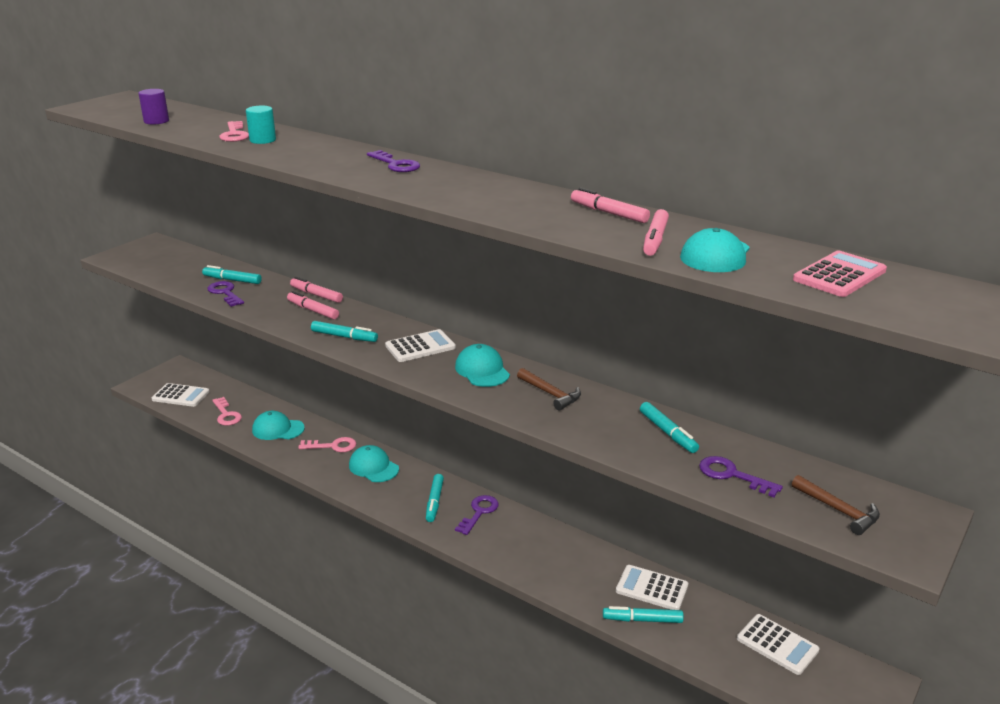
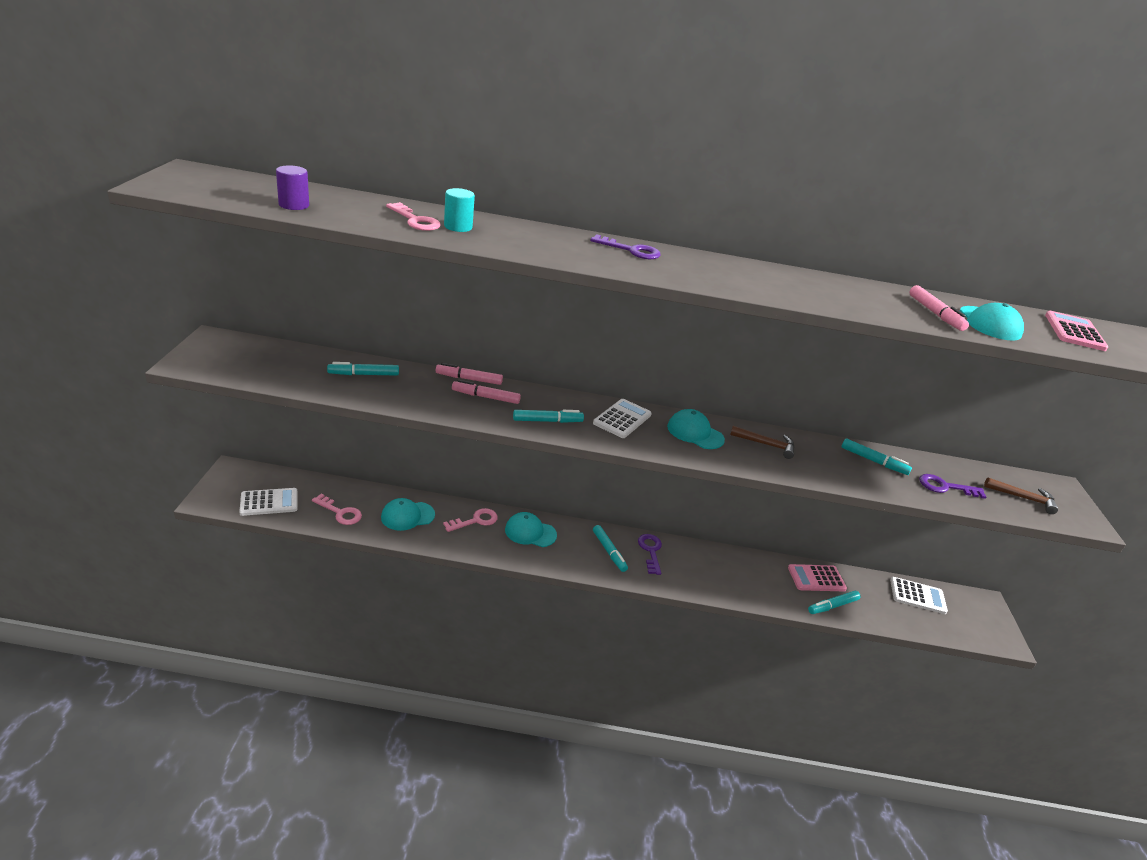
camera: 35 degrees left, 5 degrees up
purple key [207,281,244,307] -> none
pink marker [571,187,650,223] -> none
white calculator [616,565,688,610] -> pink calculator [788,564,847,591]

